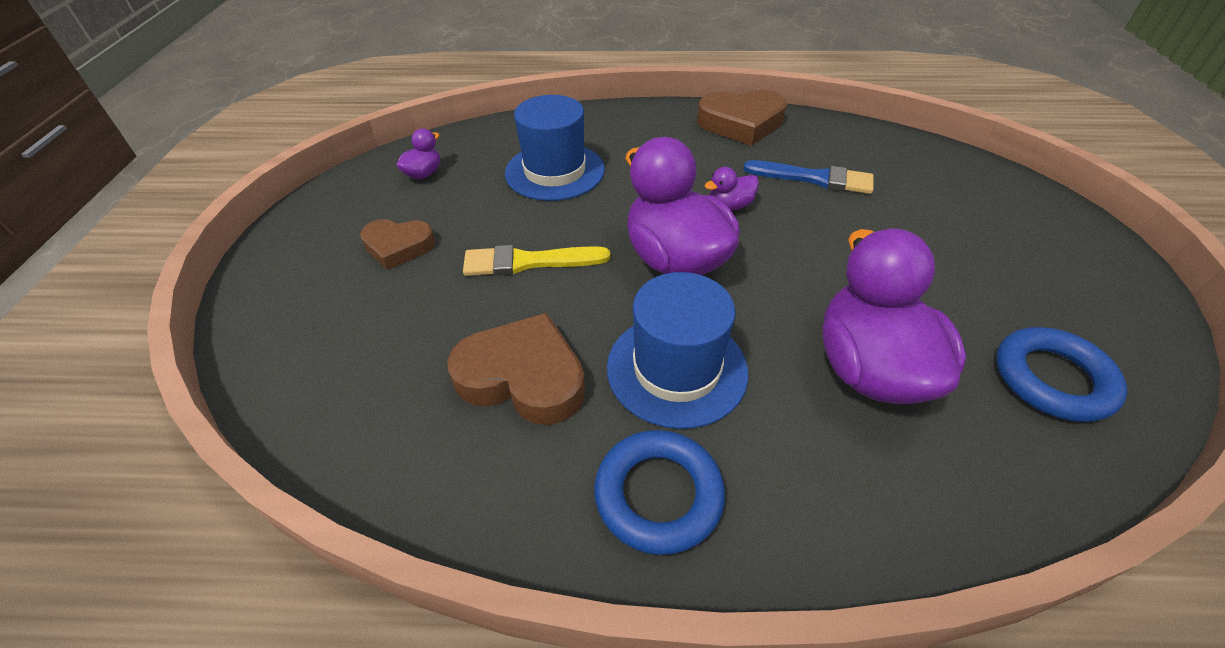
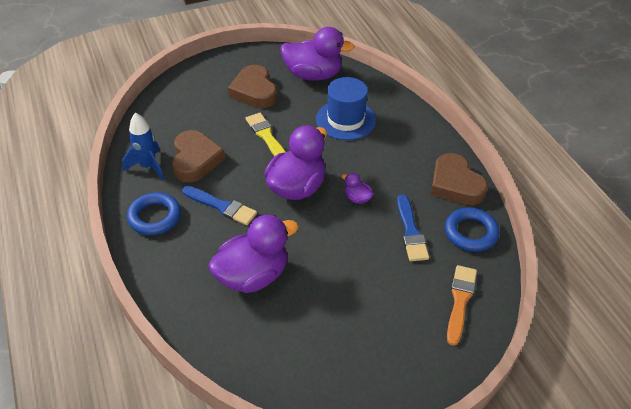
camera: 65 degrees right, 0 degrees up
brown heart [360,219,436,270] -> brown heart [228,65,277,108], size x1.55
purple duck [396,129,440,179] -> purple duck [280,27,355,81], size x2.29
blue hat [607,272,748,429] -> blue brush [182,186,257,225]
blue ring [996,327,1127,422] -> blue ring moved to [445,208,500,252]
none -> blue rocket [122,112,164,180]
none -> orange brush [447,265,477,346]

